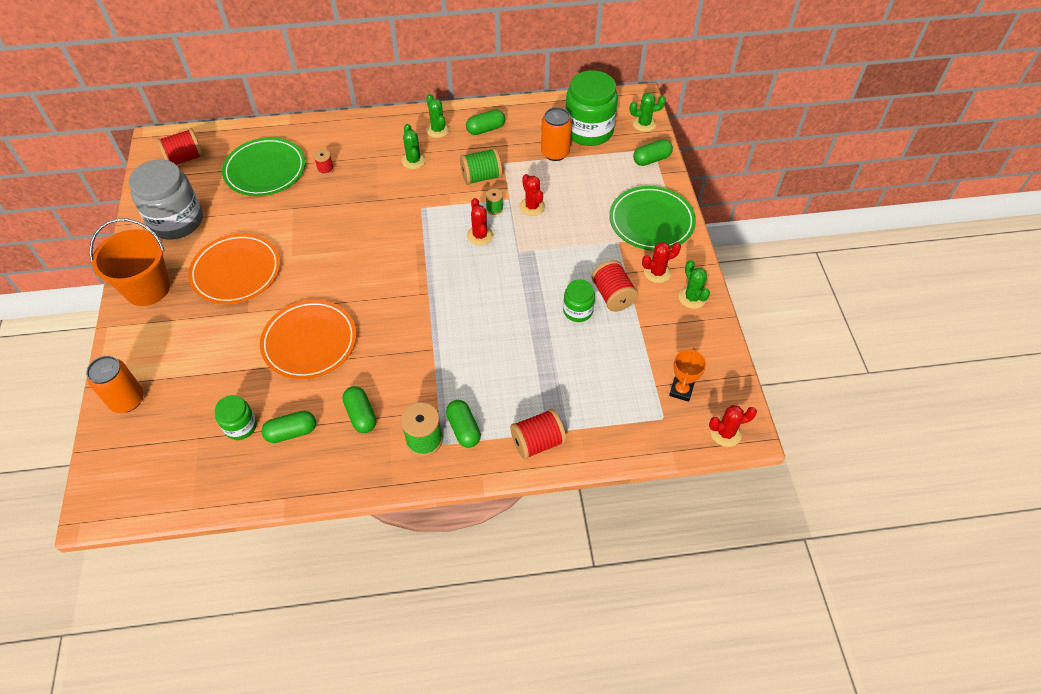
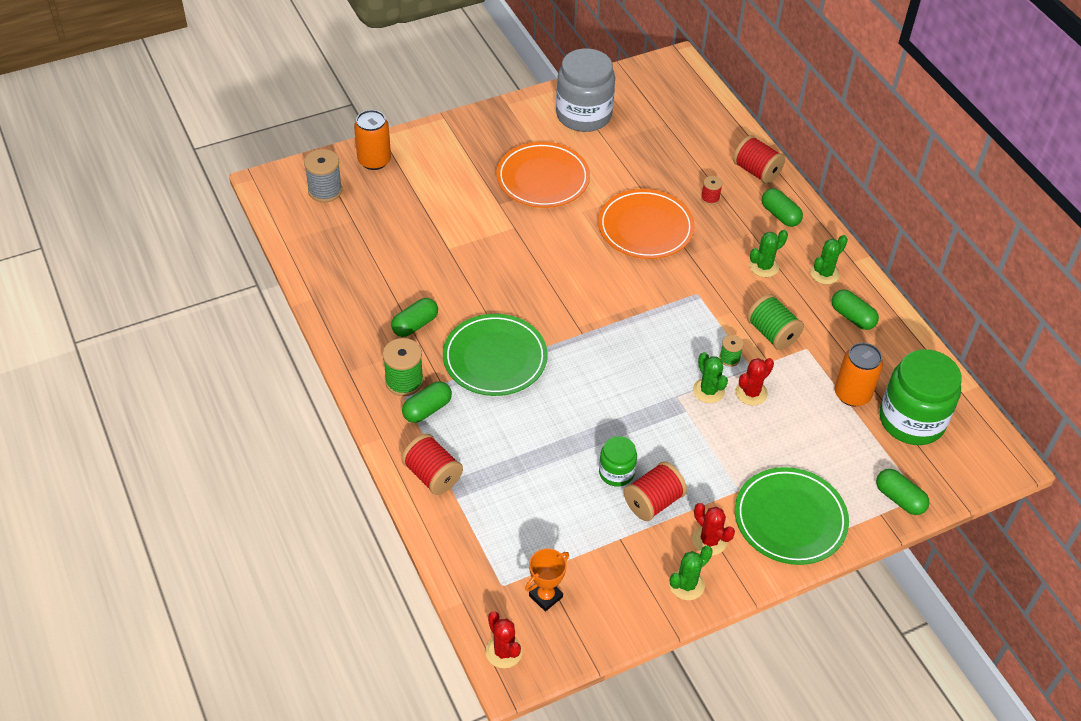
camera: 70 degrees right, 5 degrees down
orange bucket [89,219,170,306] -> none
red spool [157,128,204,165] -> red spool moved to [733,135,785,184]
green jar [215,395,257,440] -> none
green plate [222,137,306,196] -> green plate moved to [443,314,548,396]
orange plate [260,300,357,379] -> orange plate moved to [598,189,695,259]
green capsule [261,411,316,443] -> green capsule moved to [762,188,803,227]
red cactus [467,198,493,246] -> none
green cactus [630,93,666,132] -> green cactus moved to [693,352,728,403]
orange trophy [669,348,706,402] -> orange trophy turned 45 degrees counterclockwise [525,549,569,612]
none -> grey spool [304,149,342,202]

